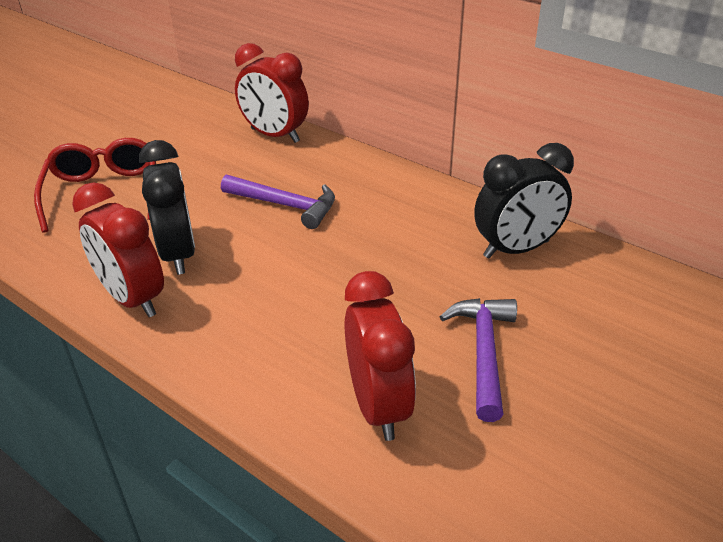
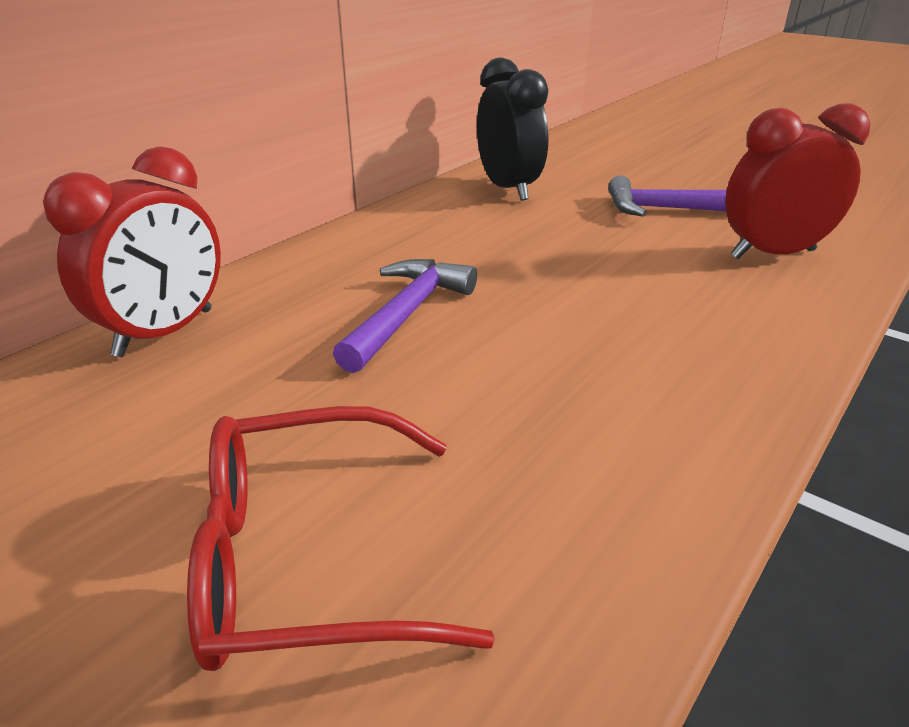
camera: 90 degrees left, 5 degrees down
red clock [72,182,164,317] -> none
black clock [139,140,195,275] -> none

